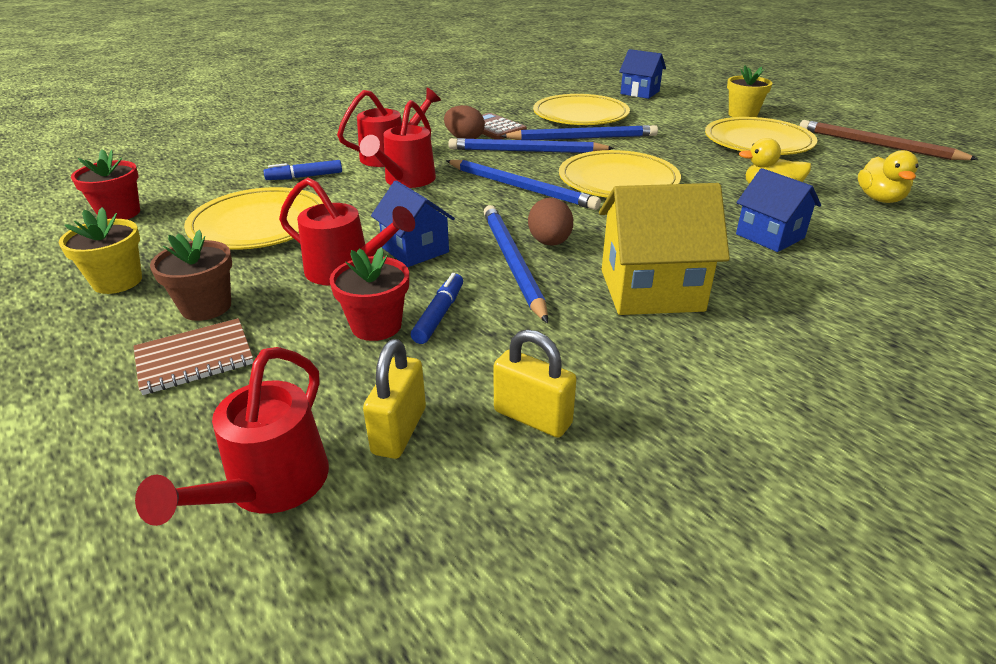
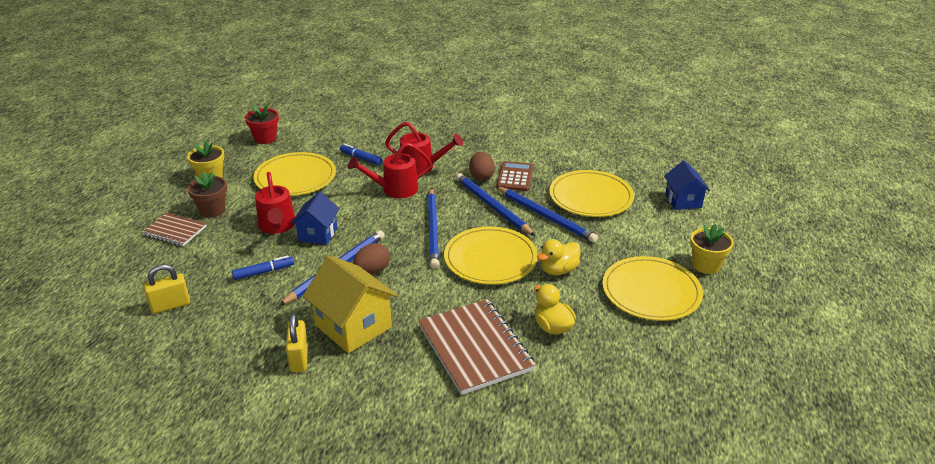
camera: 50 degrees right, 0 degrees up
red watering can [135,347,329,526] -> none
red flower pot [329,247,409,341] -> none
yellow padlock [493,329,577,438] -> yellow padlock moved to [286,313,308,372]
blue house [736,168,821,252] -> brown notebook [418,299,536,395]
brown pencil [800,120,979,160] -> none
yellow duck [858,150,919,203] -> yellow duck moved to [537,239,581,275]

